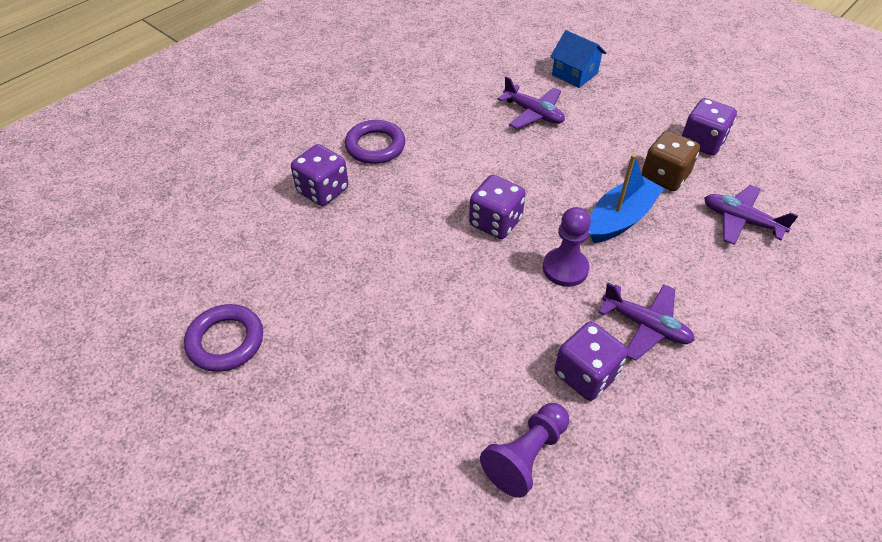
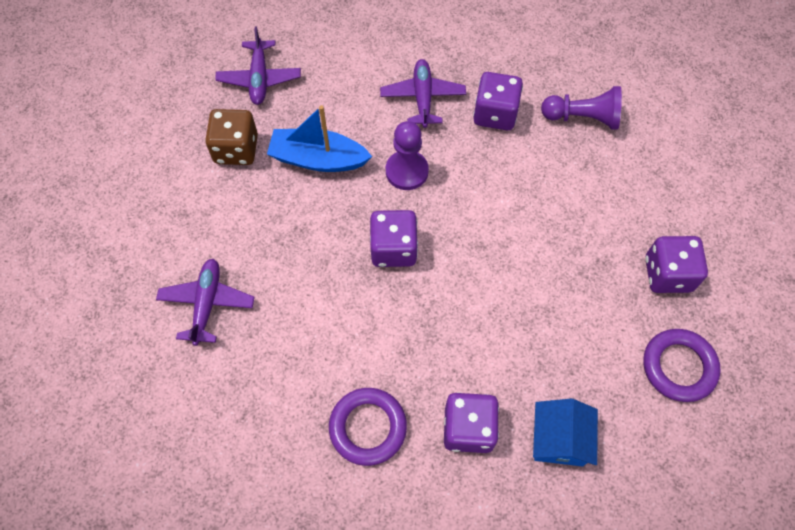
camera: 125 degrees left, 15 degrees up
blue house [550,30,606,88] -> blue house moved to [533,399,598,466]
purple dice [682,98,737,156] -> purple dice moved to [645,236,708,293]

